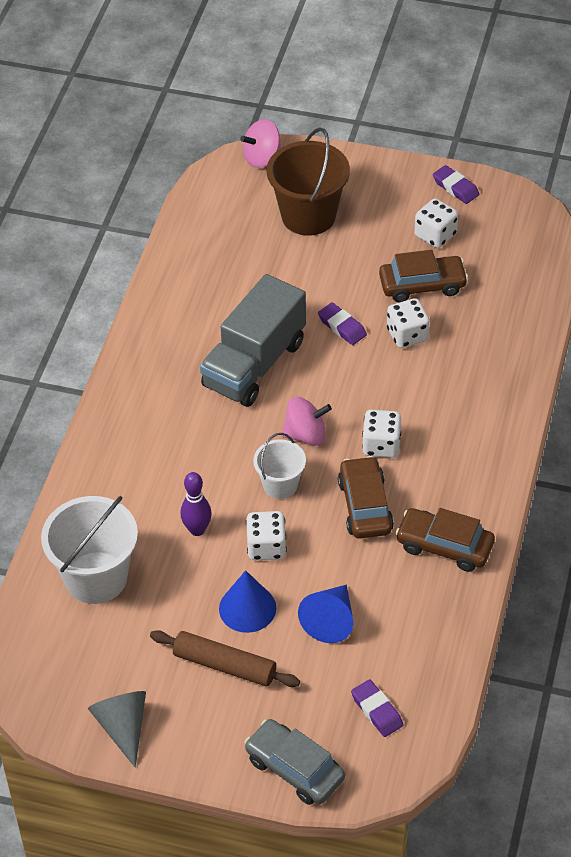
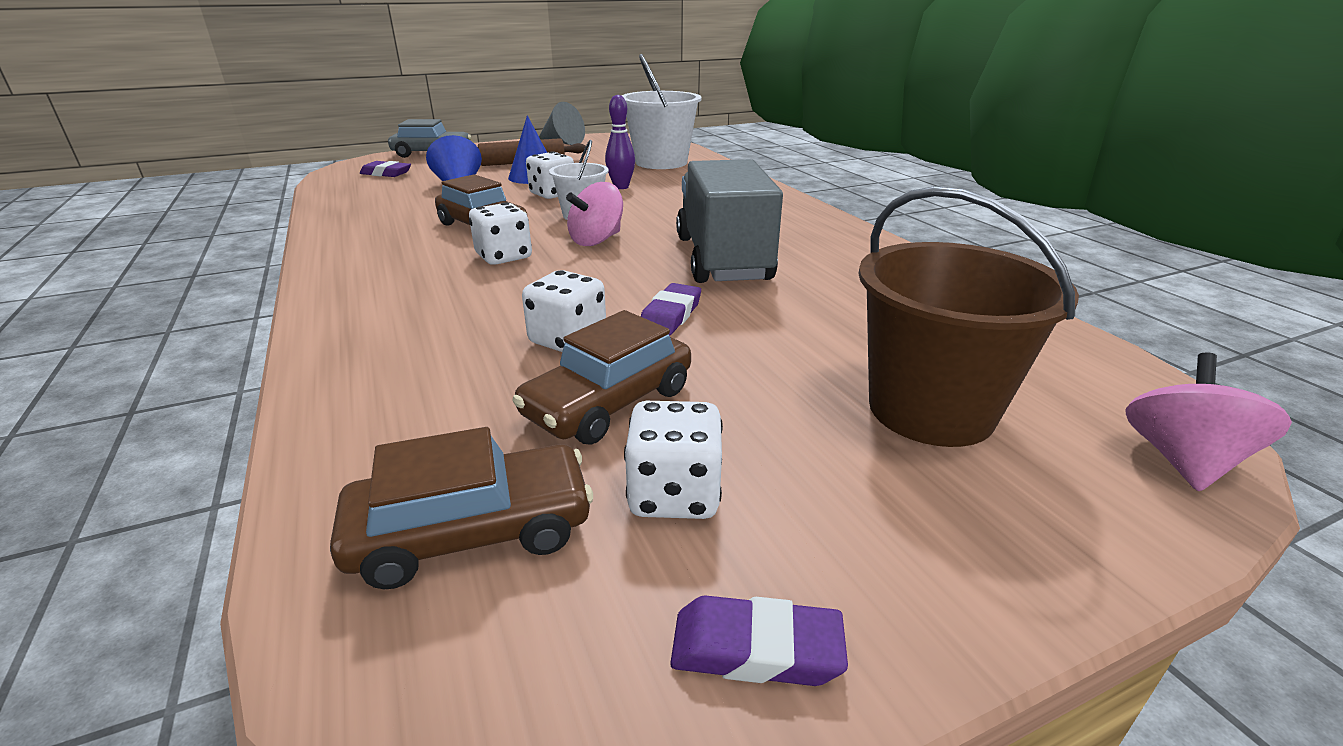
camera: 140 degrees right, 20 degrees down
purple eraser [318,302,367,345] -> purple eraser turned 75 degrees counterclockwise [641,283,701,335]
brown car [395,508,495,572] -> brown car moved to [330,427,593,589]

